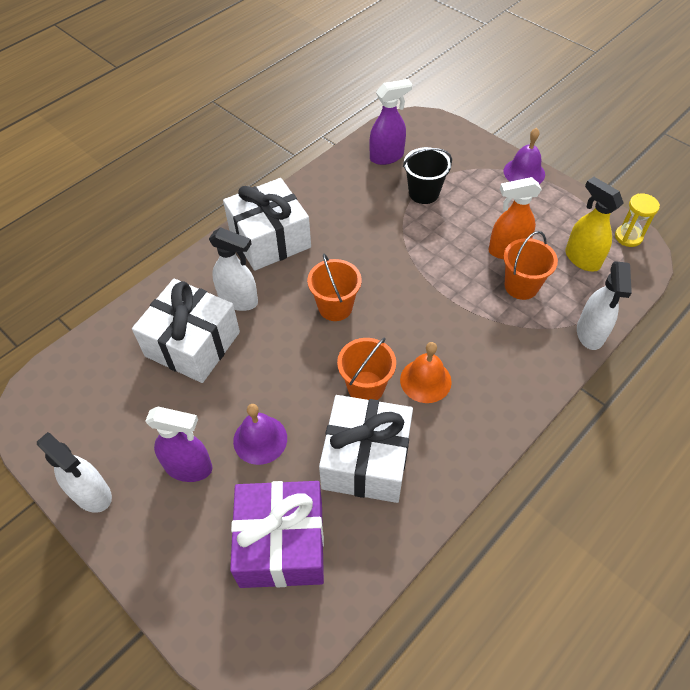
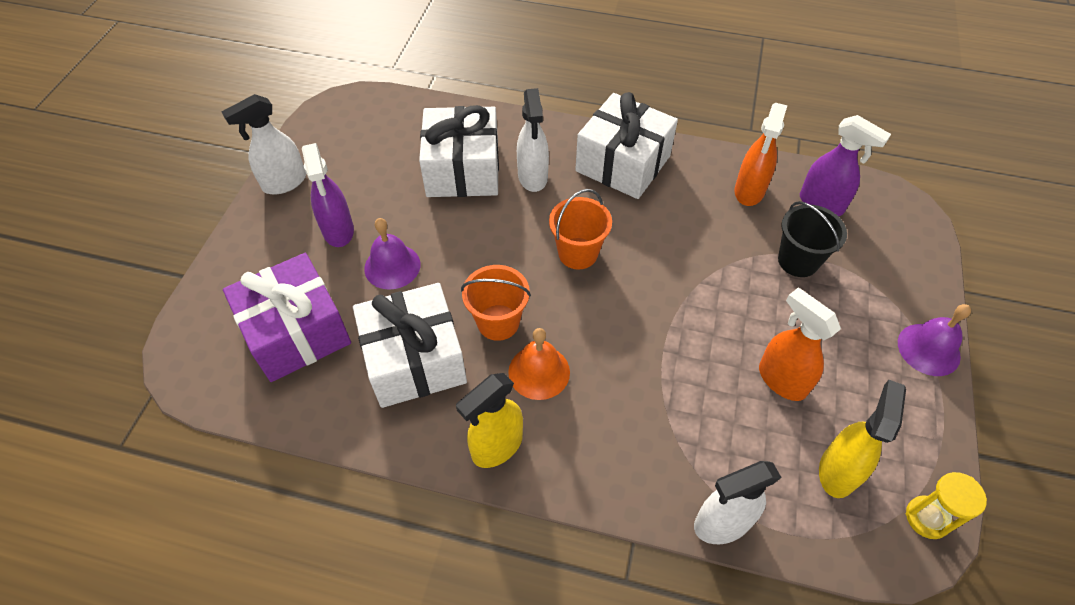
camera: 60 degrees right, 0 degrees up
white spray bottle [37,432,112,513] -> white spray bottle turned 45 degrees clockwise [221,94,306,194]
orange bucket [504,231,558,300] -> none
none -> yellow spray bottle [456,373,523,468]
none -> orange spray bottle [735,103,787,206]

